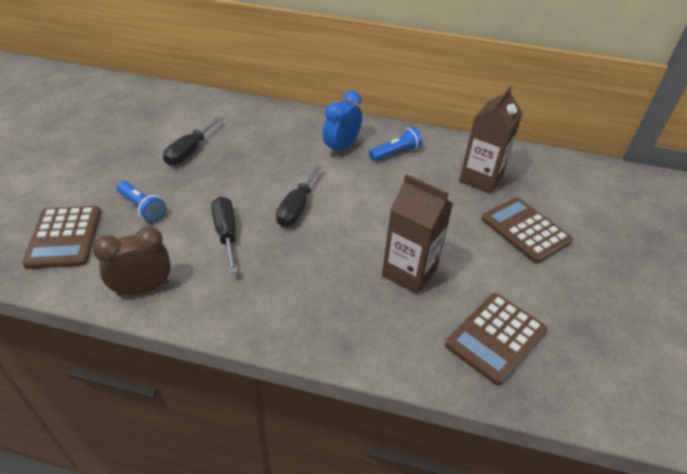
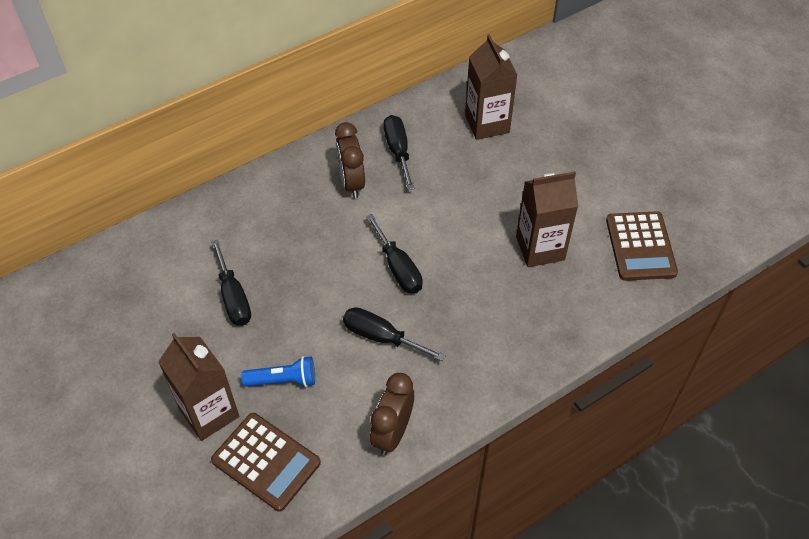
camera: 45 degrees left, 10 degrees up
blue clock [323,90,362,157] -> brown clock [335,122,365,198]
blue flashlight [369,127,422,161] -> black screwdriver [384,115,414,190]
brown calculator [481,197,573,263] -> none
none -> brown carton [158,333,239,441]

